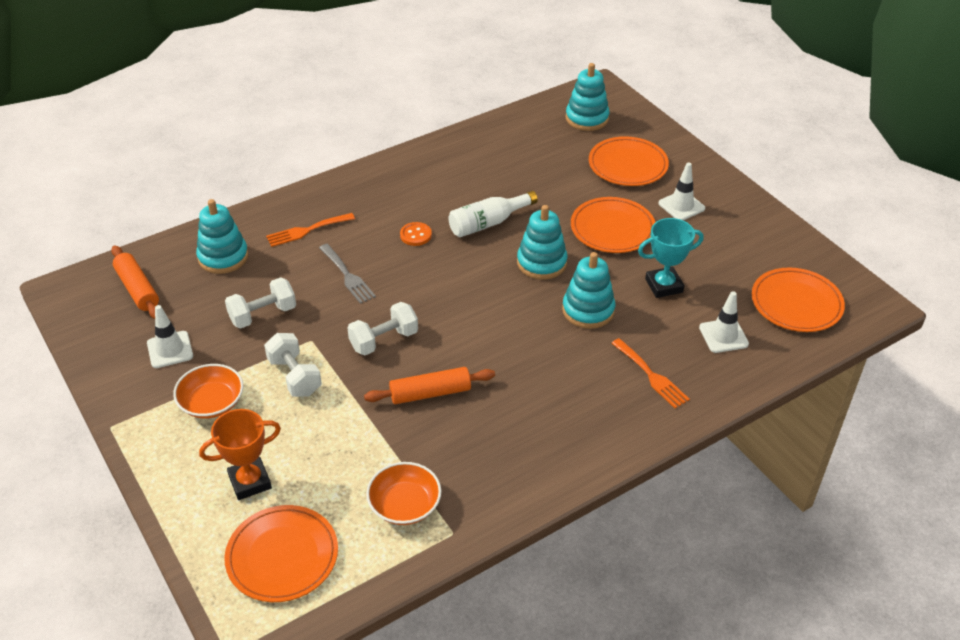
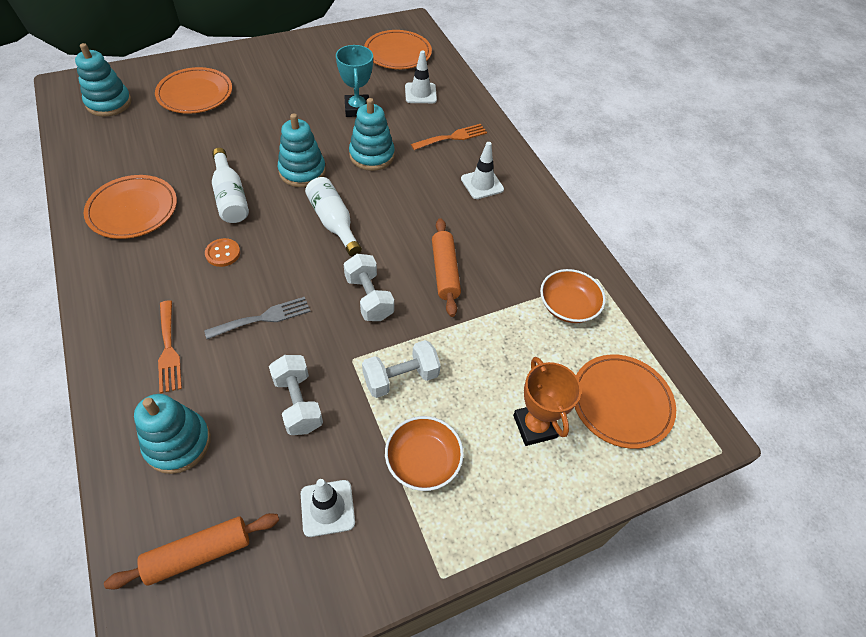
camera: 85 degrees left, 10 degrees up
orange plate [571,197,655,253] -> orange plate moved to [84,175,177,239]
white traffic cone [659,162,705,221] -> white traffic cone moved to [461,142,504,199]
none -> white bottle [305,177,362,256]

